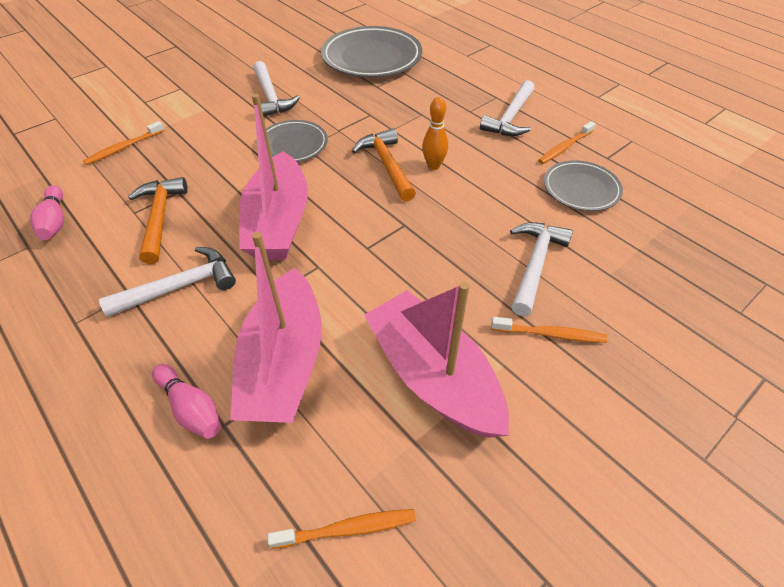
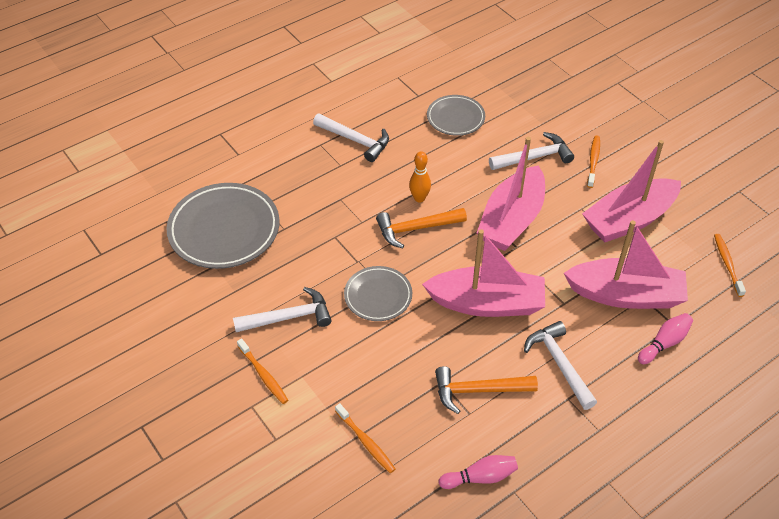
camera: 85 degrees left, 0 degrees up
white hammer [510,222,573,316] -> white hammer turned 135 degrees clockwise [489,132,574,170]
orange toothbrush [538,121,595,164] -> orange toothbrush moved to [237,338,288,404]
none -> pink boat [477,137,545,251]

